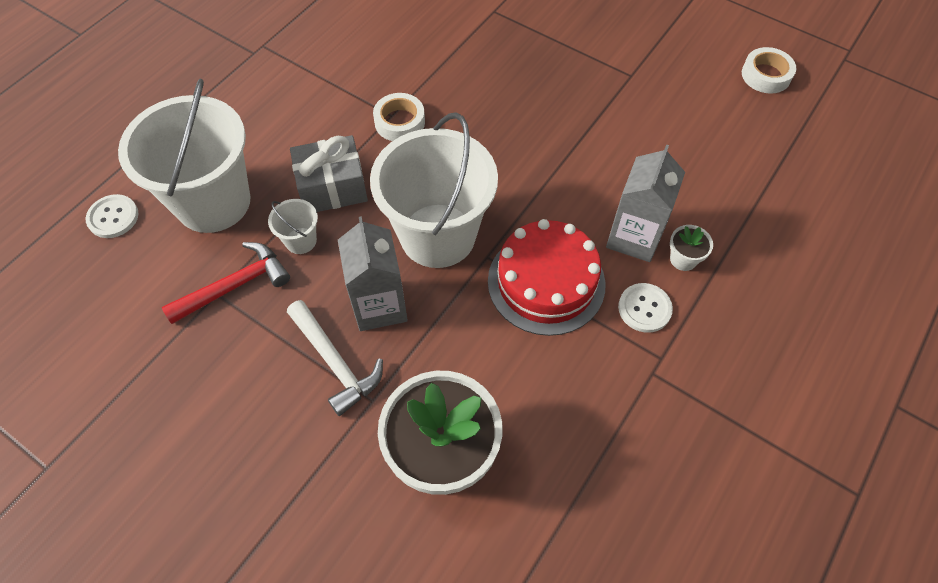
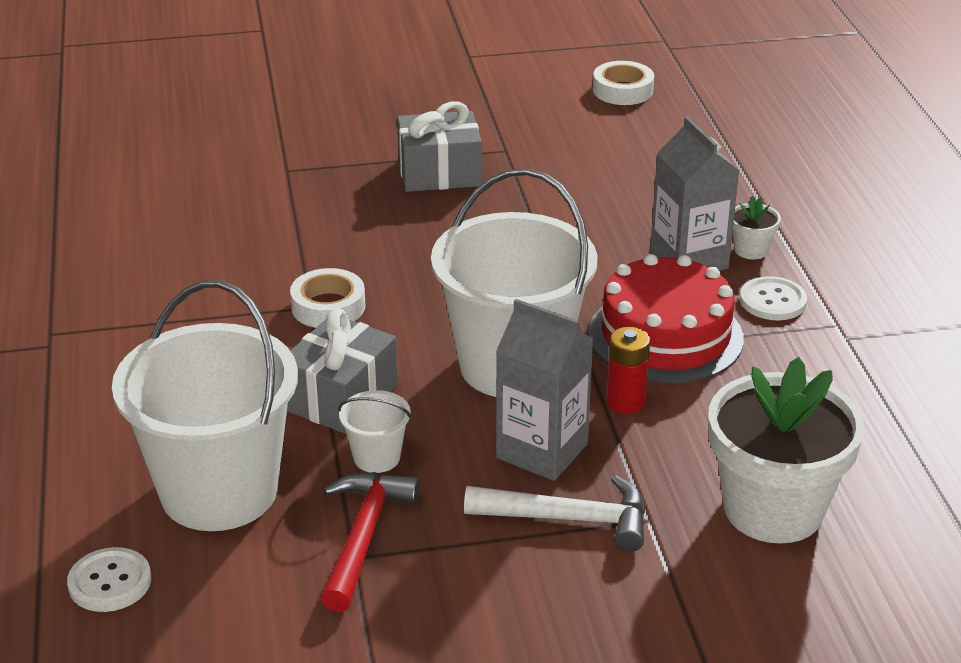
camera: 45 degrees left, 25 degrees down
none -> grey gift [397,101,482,192]
none -> red battery [607,327,650,414]

